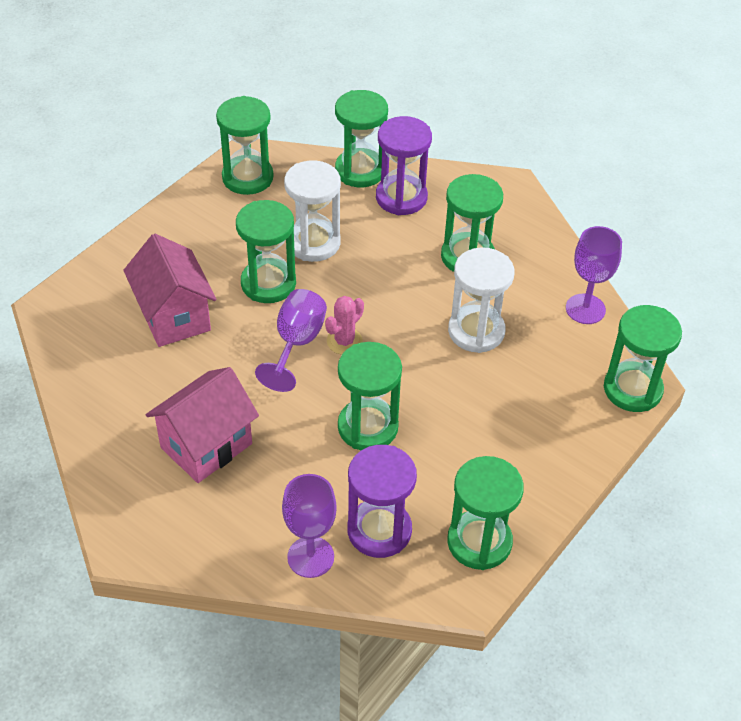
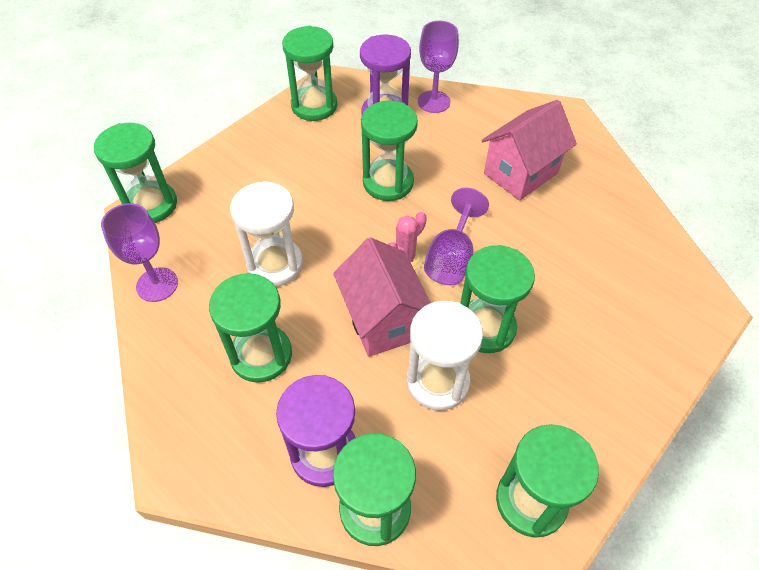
camera: 175 degrees left, 5 degrees up
pink house [123,234,216,347] -> pink house moved to [333,237,431,357]

